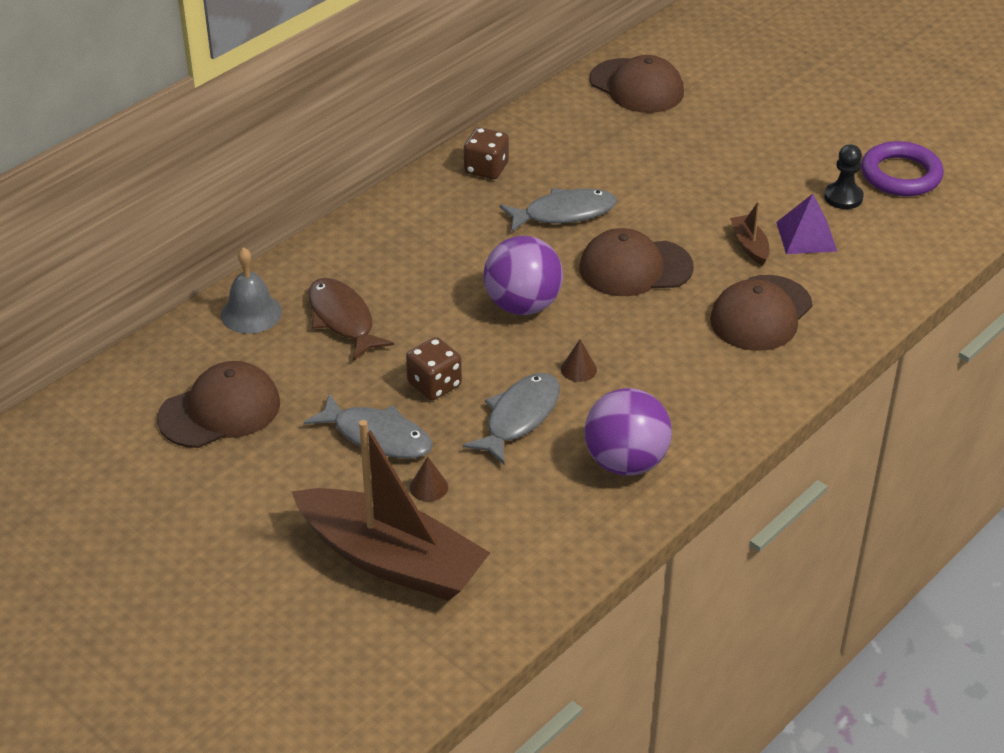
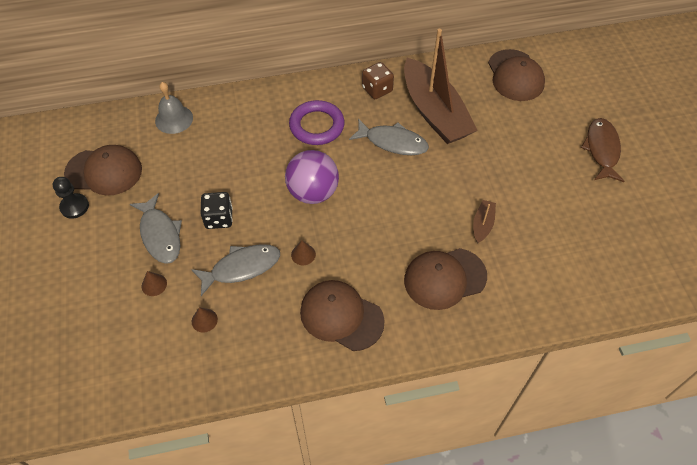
camera: 35 degrees right, 15 degrees up
brown boat [291,420,490,601] -> brown boat moved to [404,29,478,144]
brown fish [308,278,394,360] -> brown fish moved to [581,118,624,182]
brown dice [406,337,462,401] -> black dice [201,192,233,229]
brown cap [580,228,694,296] -> brown cap moved to [300,280,385,351]
purple ball [584,388,672,476] -> none
purple pyramid [776,194,838,254] -> none
black pawn [824,144,864,209] -> black pawn moved to [53,177,89,219]
purple ring [861,141,944,196] -> purple ring moved to [289,100,345,145]
none -> brown cone [192,307,218,332]

